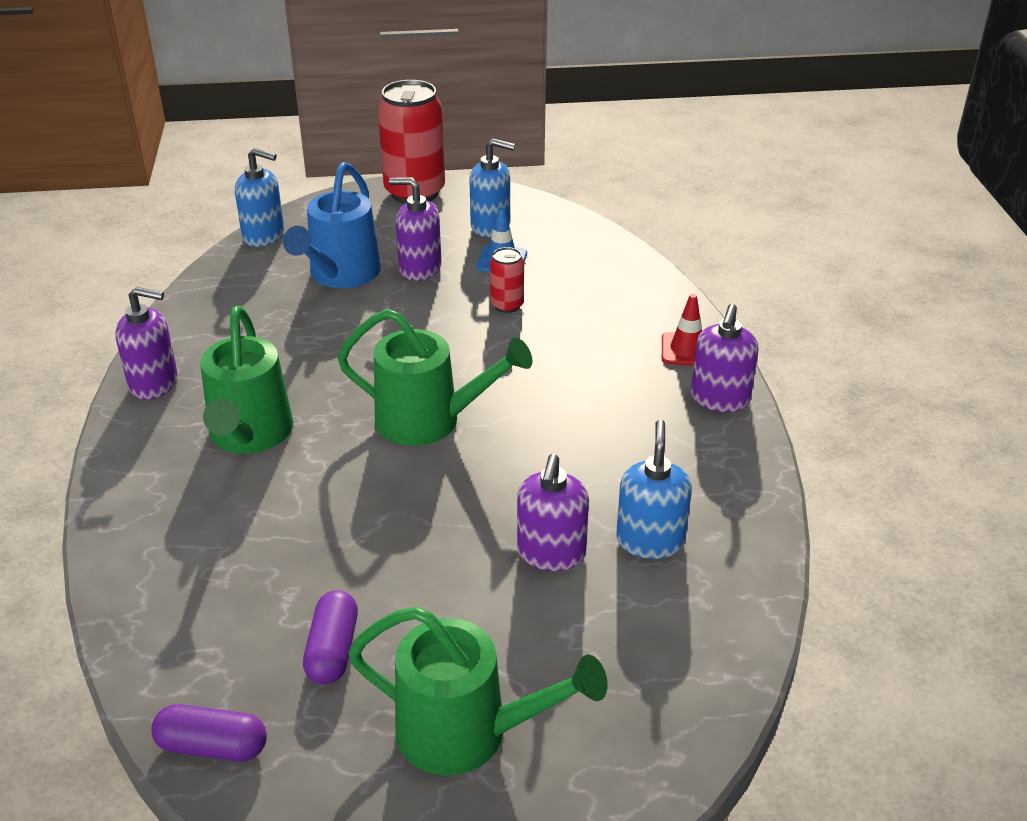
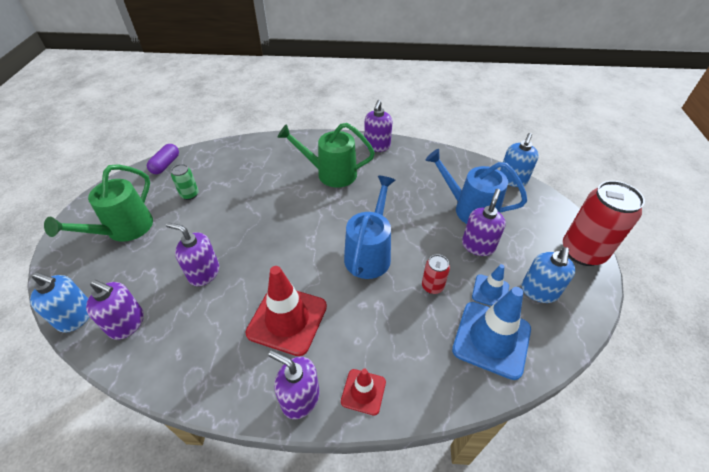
camera: 100 degrees right, 10 degrees up
purple capsule [303,590,358,684] -> green can [171,164,199,200]
green watering can [337,309,532,446] -> none
blue soap dispenser [616,420,692,559] -> blue soap dispenser moved to [30,272,89,333]
none -> purple soap dispenser [86,280,144,340]
none -> red traffic cone [246,266,327,356]
none -> blue watering can [344,176,395,279]
none -> blue traffic cone [452,287,531,380]

